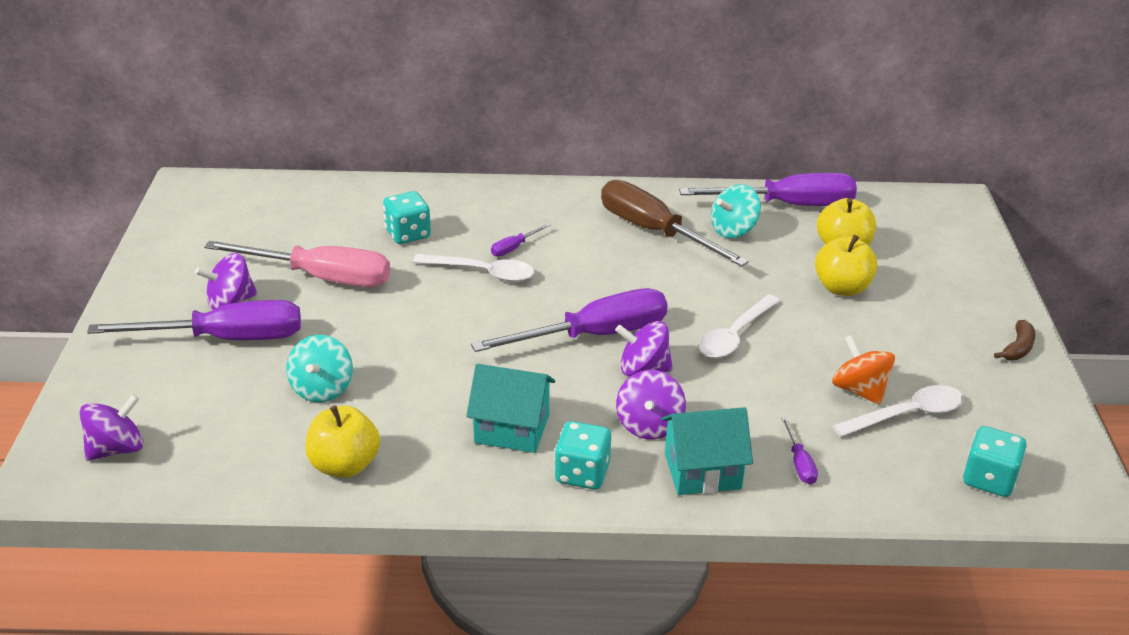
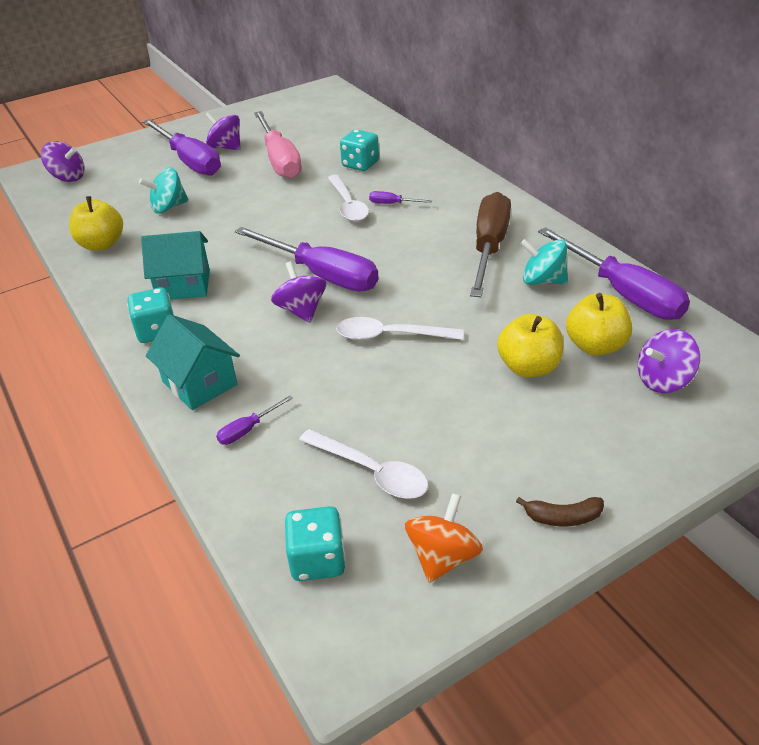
camera: 60 degrees right, 5 degrees up
turquoise house [466,364,555,453] -> turquoise house turned 75 degrees counterclockwise [141,231,210,300]
purple spinning top [616,370,686,439] -> purple spinning top moved to [638,329,700,393]
orange spinning top [832,335,895,405] -> orange spinning top moved to [405,493,483,583]

